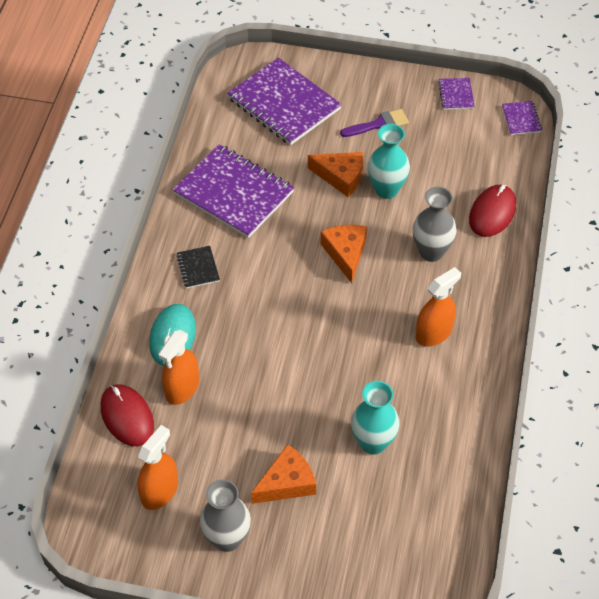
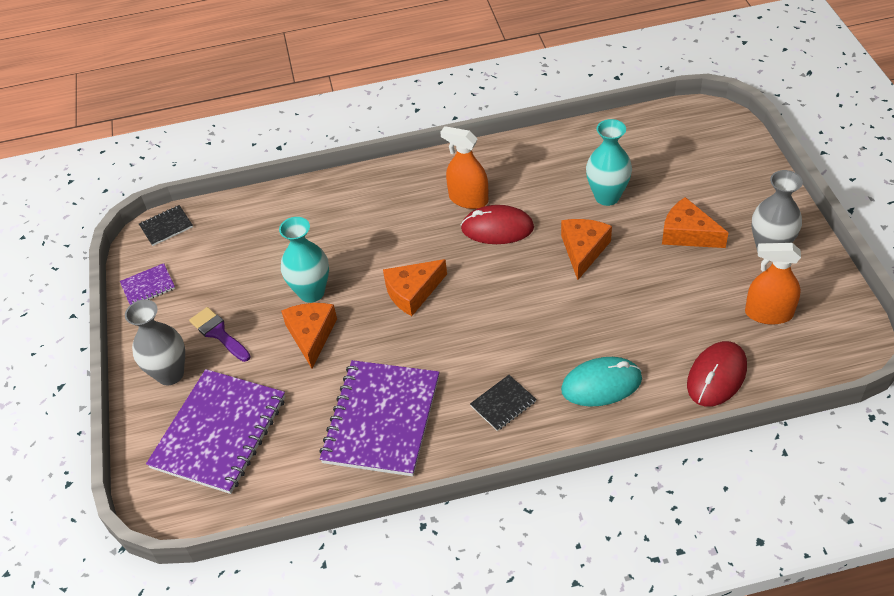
camera: 110 degrees left, 5 degrees down
orange spray bottle [158,330,199,405] -> none
grey vase [413,187,457,262] -> grey vase moved to [125,299,185,385]
red mouse [469,185,516,237] -> red mouse moved to [461,205,534,244]
purple notebook [502,101,542,135] -> black notebook [139,205,193,246]
none -> orange cheese [561,219,612,280]

